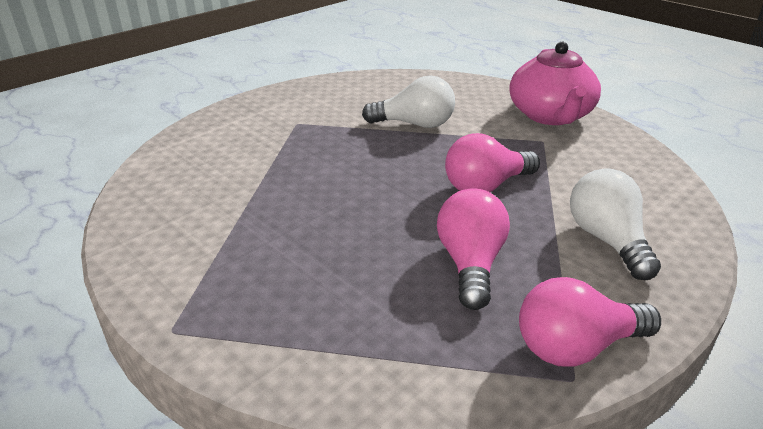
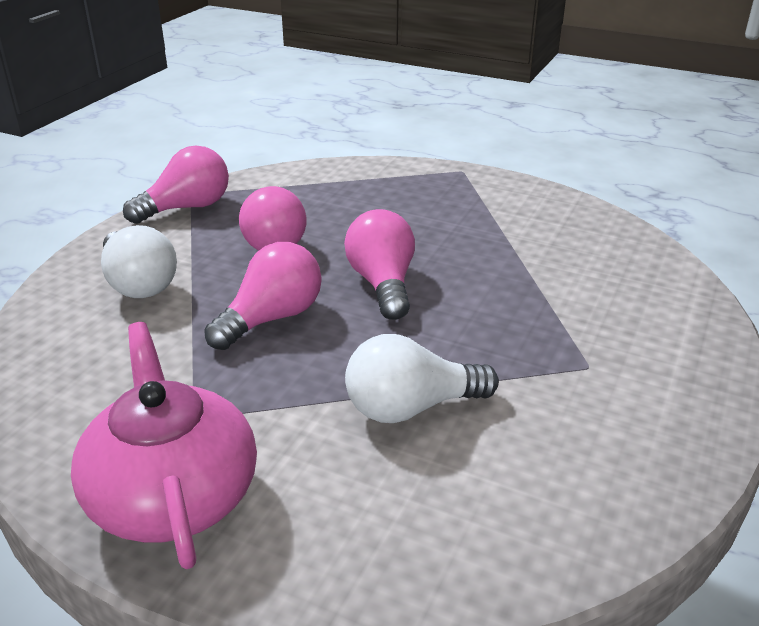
camera: 160 degrees right, 0 degrees up
none -> pink light bulb [344,209,415,320]

